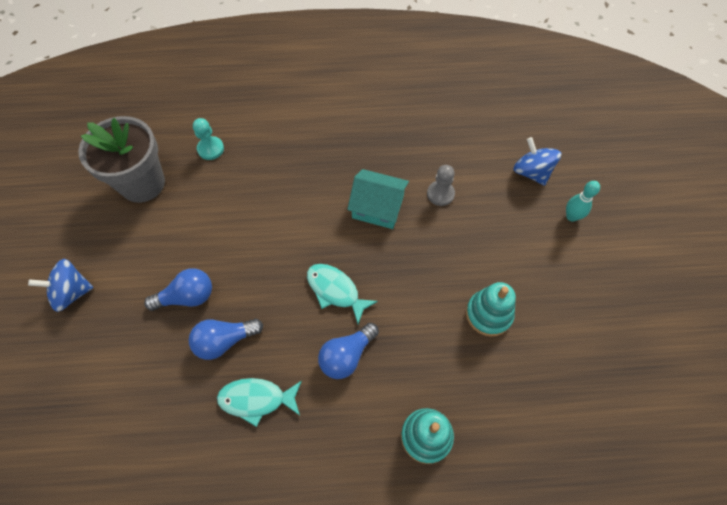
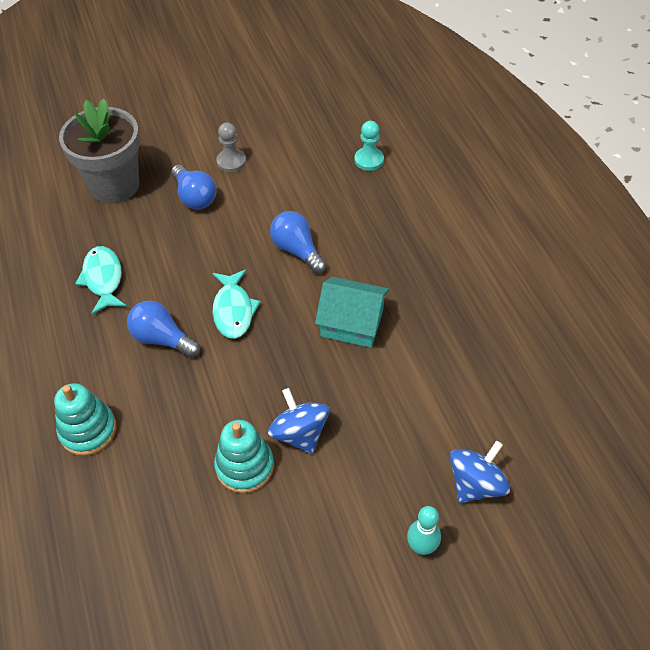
camera: 75 degrees right, 10 degrees down
blue spinning top [28,258,93,312] -> blue spinning top moved to [268,388,329,454]
grey flower pot [78,116,165,203] -> grey flower pot moved to [59,98,140,203]
blue light bulb [189,319,263,360] -> blue light bulb moved to [270,211,326,274]
turquoise fish [307,264,378,324] -> turquoise fish turned 150 degrees clockwise [212,269,261,339]
turquoise house [347,169,409,229] -> turquoise house turned 75 degrees counterclockwise [315,277,389,348]
grey pawn [427,165,455,206] -> grey pawn moved to [216,122,246,172]

